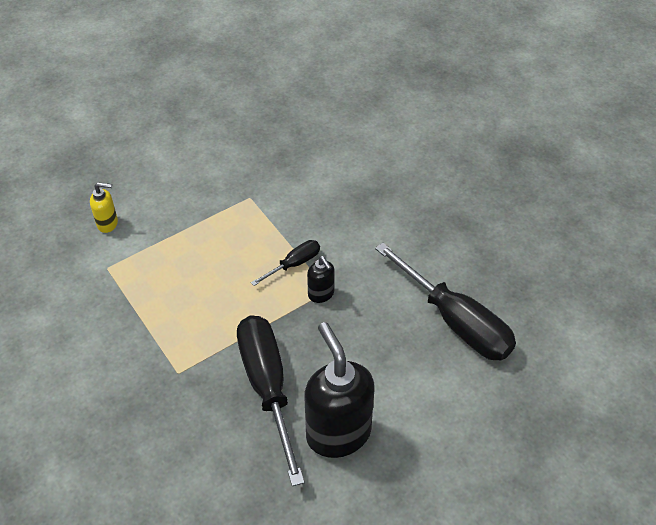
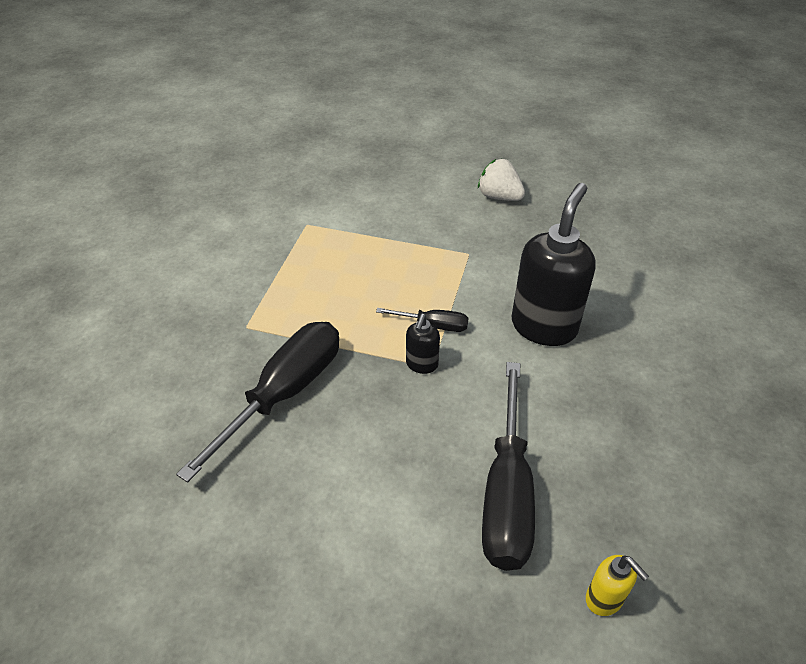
camera: 50 degrees right, 5 degrees down
yellow soap dispenser [90,182,118,233] -> yellow soap dispenser moved to [586,555,649,616]
black soap dispenser [304,322,375,458] -> black soap dispenser moved to [512,183,596,346]
none -> white strawberry [478,159,525,201]

